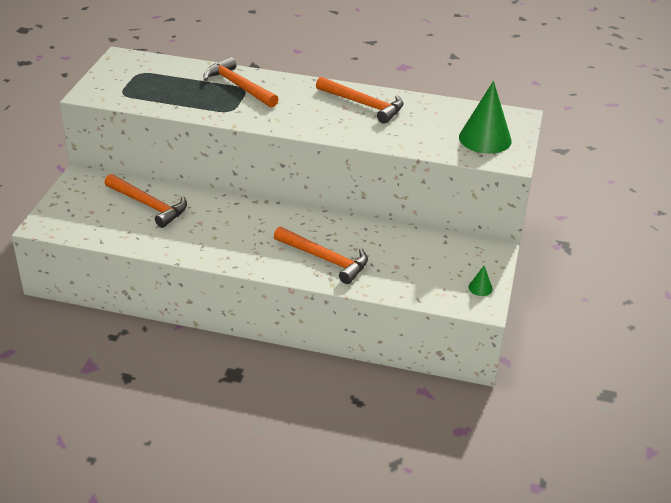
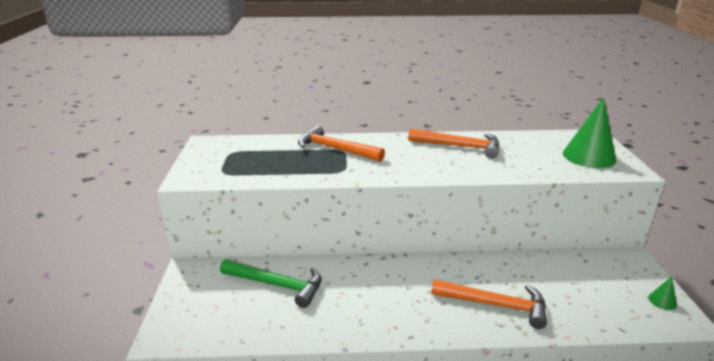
camera: 15 degrees left, 10 degrees down
orange hammer [105,174,187,228] -> green hammer [220,259,321,308]

